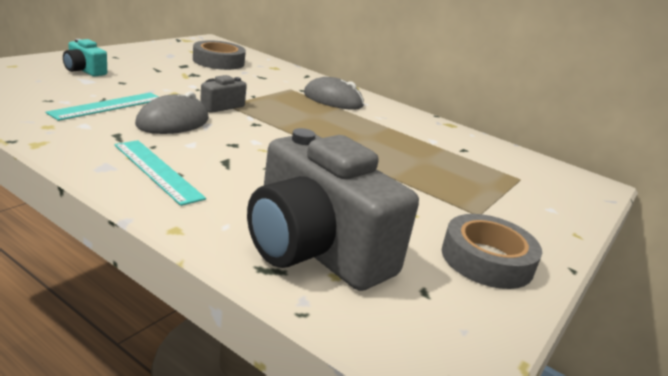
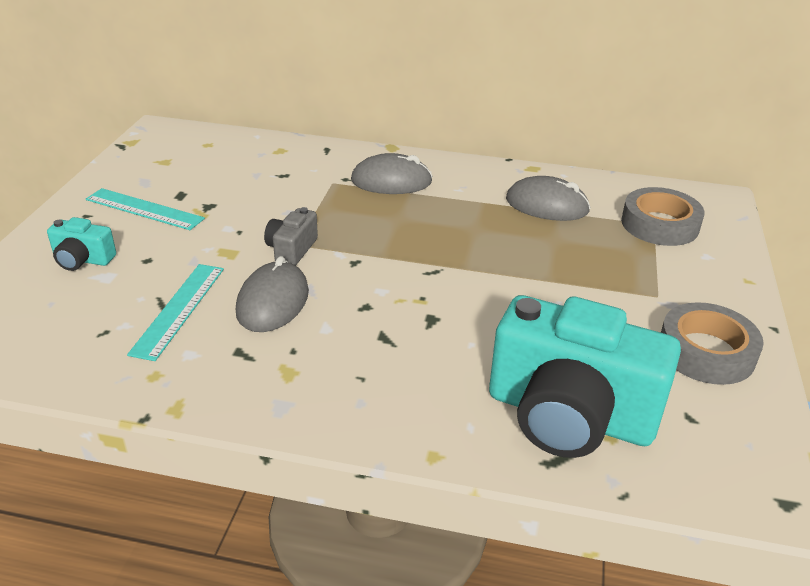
camera: 20 degrees left, 10 degrees up
turquoise ruler [114,140,206,206] -> turquoise ruler moved to [86,188,205,230]
grey tape [193,40,246,70] -> grey tape moved to [621,187,704,246]
grey camera [247,128,419,291] -> turquoise camera [489,295,681,458]
none -> grey mouse [506,176,591,221]

